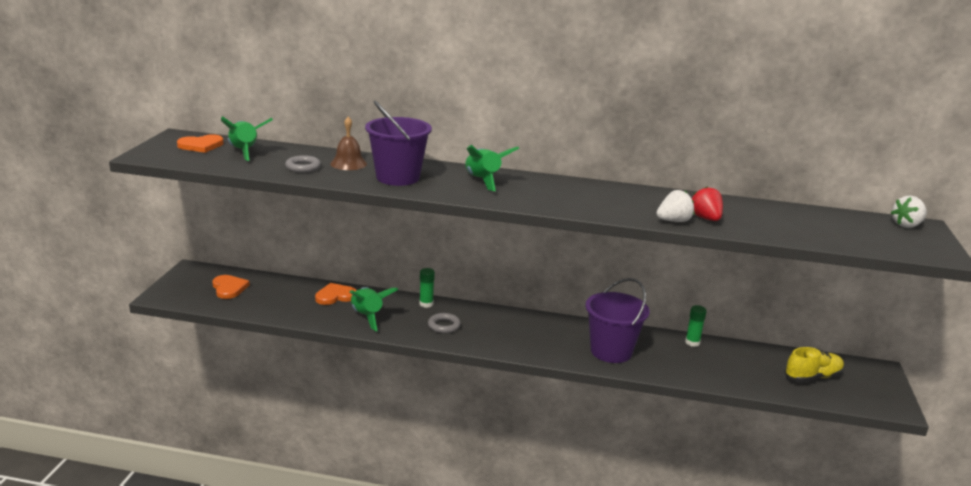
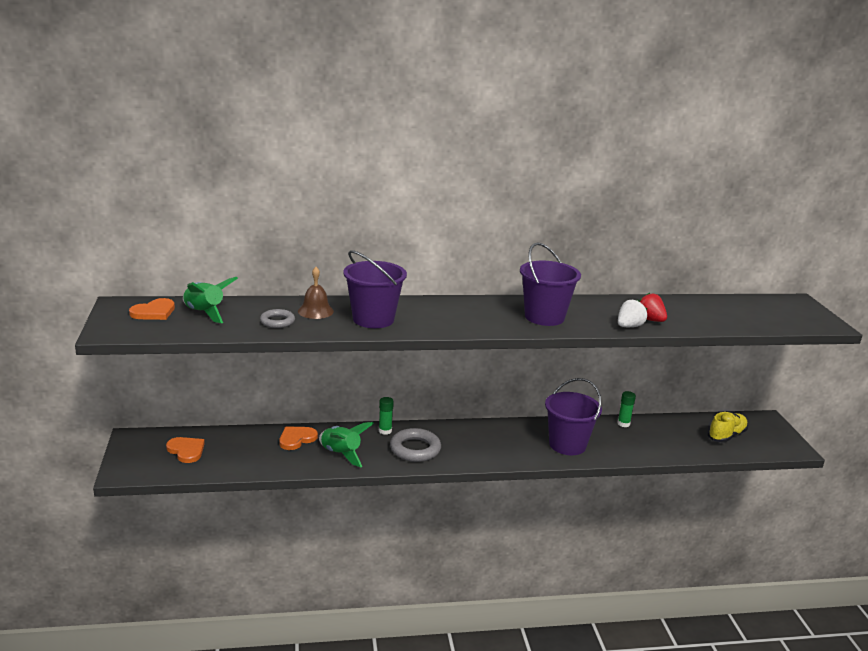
camera: 20 degrees left, 0 degrees up
grey ring [428,313,461,333] -> grey ring [390,428,441,462], size x1.65
green rocket [465,144,519,191] -> none
white strawberry [891,196,927,228] -> none
none -> purple bucket [520,242,581,326]

